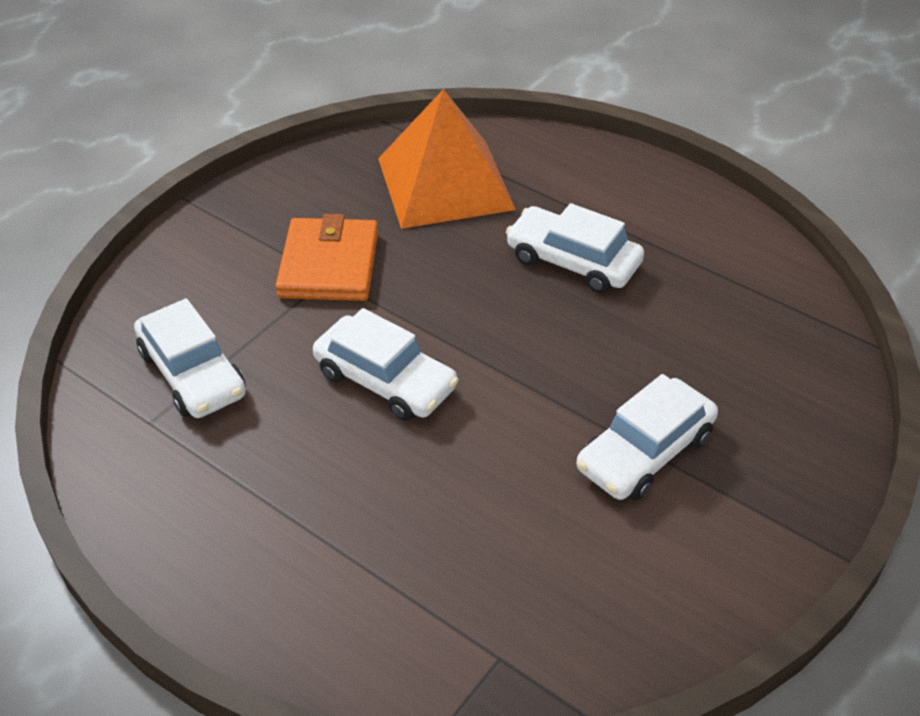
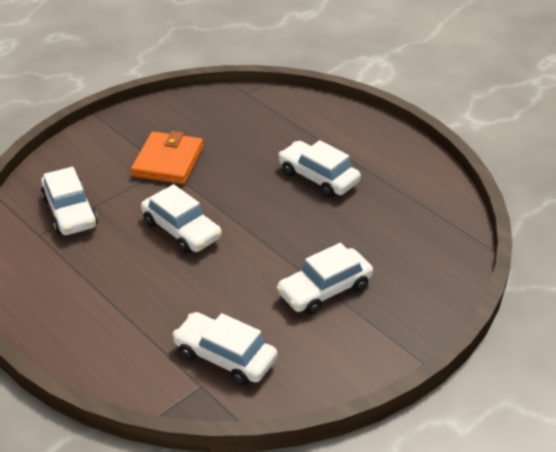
camera: 10 degrees right, 5 degrees down
orange pyramid [378,89,516,229] -> none
none -> white car [172,312,278,386]

